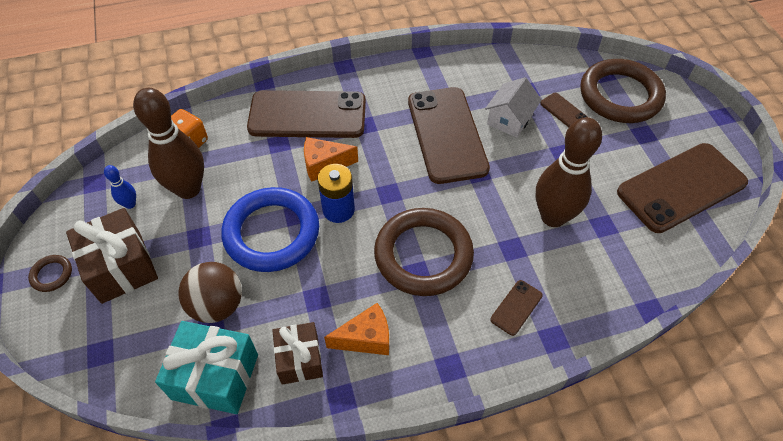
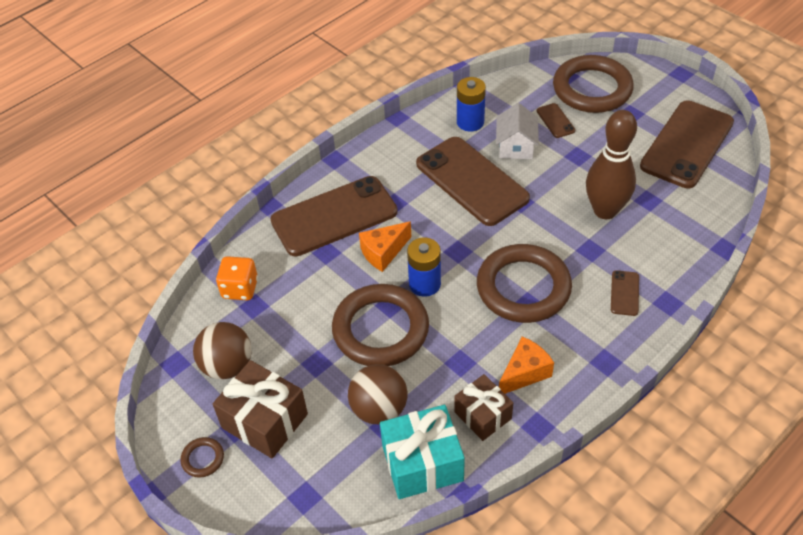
camera: 25 degrees left, 5 degrees down
blue bowling pin [104,165,136,209] -> brown ball [193,322,251,379]
brown bowling pin [133,88,204,199] -> none
blue ring [221,187,319,272] -> brown ring [332,284,429,366]
brown phone [540,93,588,127] -> brown phone turned 45 degrees clockwise [537,103,575,138]
none -> blue battery [457,77,486,131]

